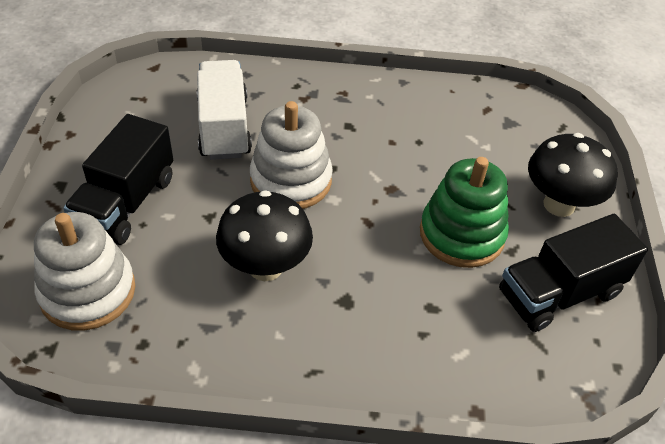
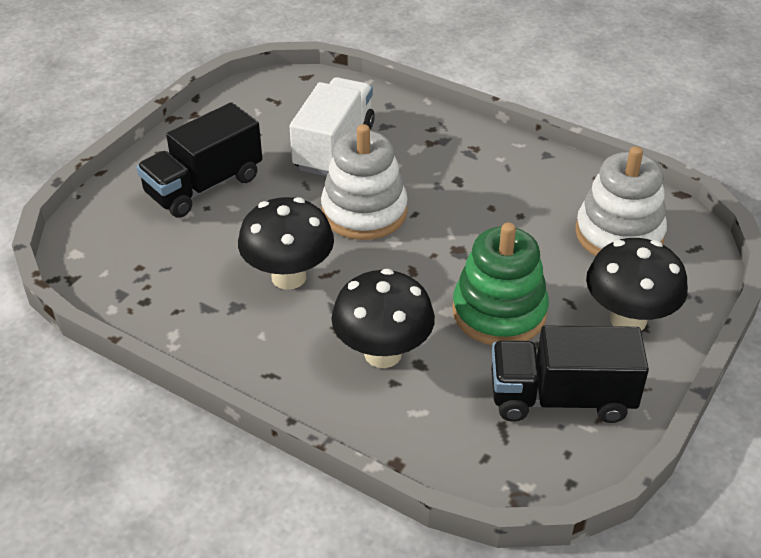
camera: 30 degrees right, 5 degrees down
white stacking toy [34,212,135,331] -> white stacking toy moved to [575,146,667,256]
none -> black mushroom [331,269,435,368]

